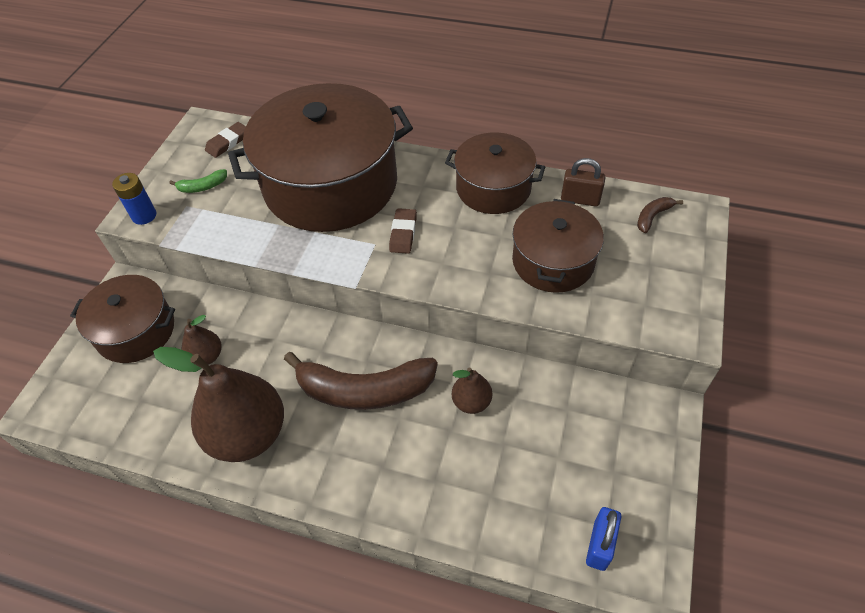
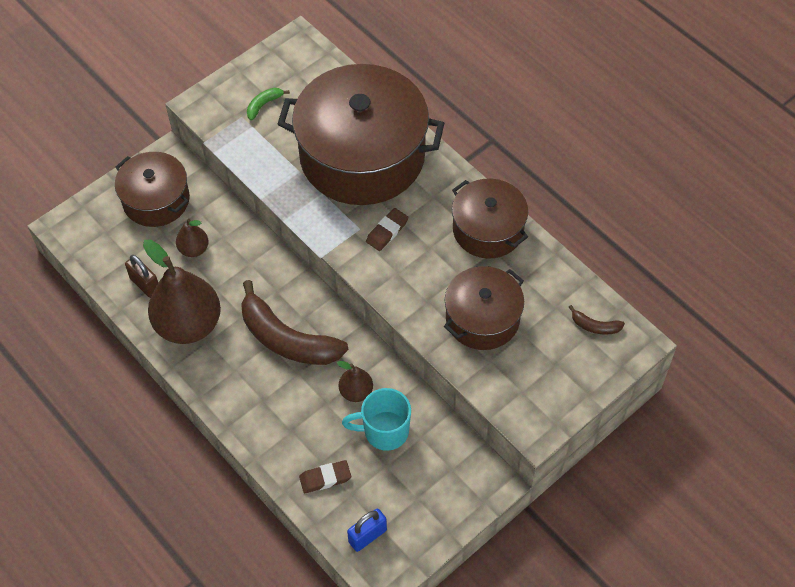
camera: 30 degrees right, 5 degrees up
blue battery [112,173,156,225] -> none
green banana [169,169,227,193] -> green banana turned 120 degrees clockwise [247,88,290,121]
brown eraser [205,122,246,158] -> brown eraser moved to [299,460,351,493]
brown padlock [561,158,605,206] -> brown padlock moved to [125,255,158,298]
brown banana [637,197,683,233] -> brown banana turned 150 degrees counterclockwise [569,305,625,335]
none -> turquoise mug [342,388,411,451]

